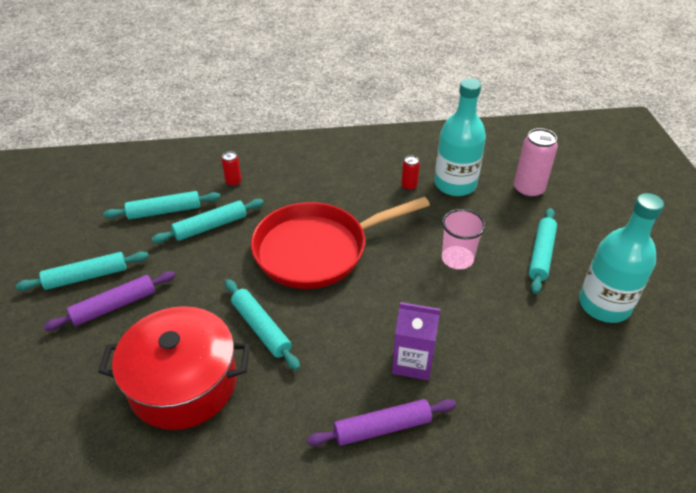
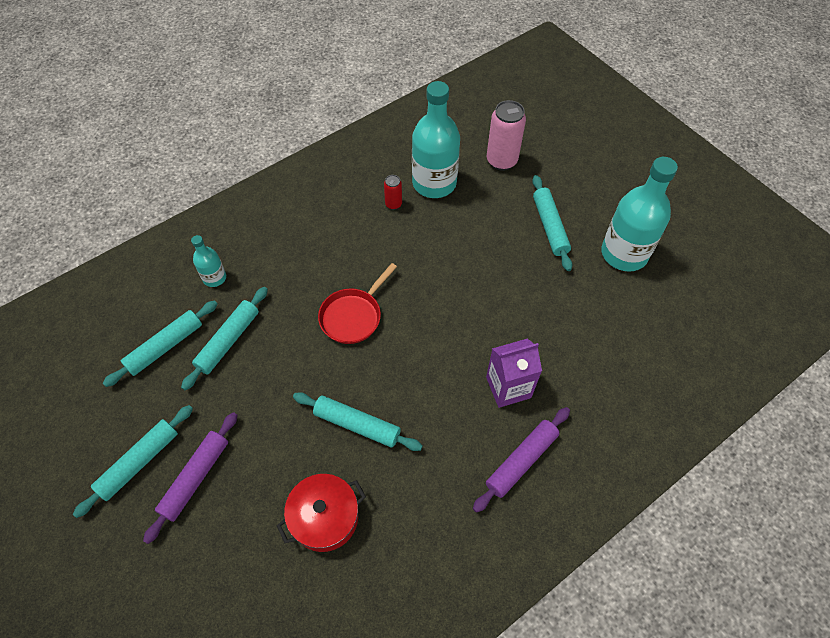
camera: 30 degrees left, 15 degrees up
red pot [98,306,250,430] -> red pot [277,474,366,552], size x0.61
red can [222,152,241,187] -> turquoise bottle [191,235,226,287]
red pan [251,197,430,289] -> red pan [318,263,397,344], size x0.52
pink cup [442,209,486,269] -> none

